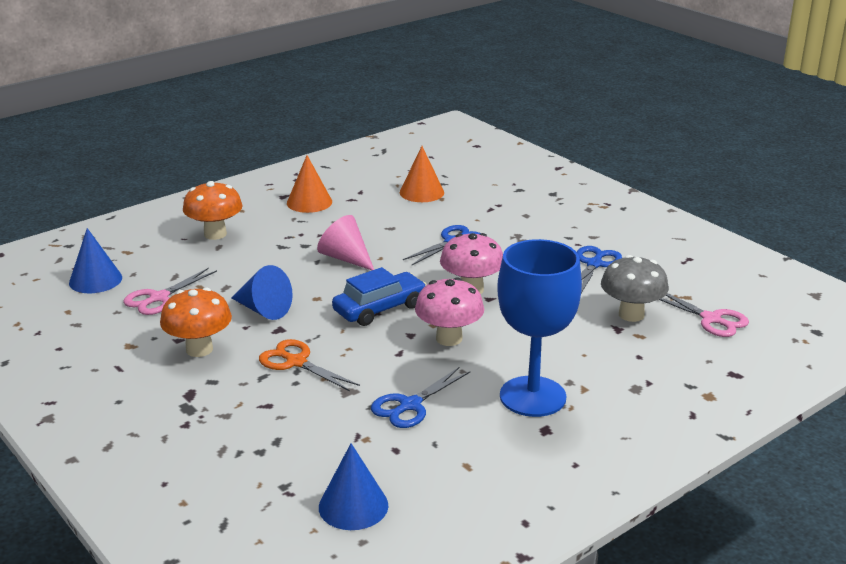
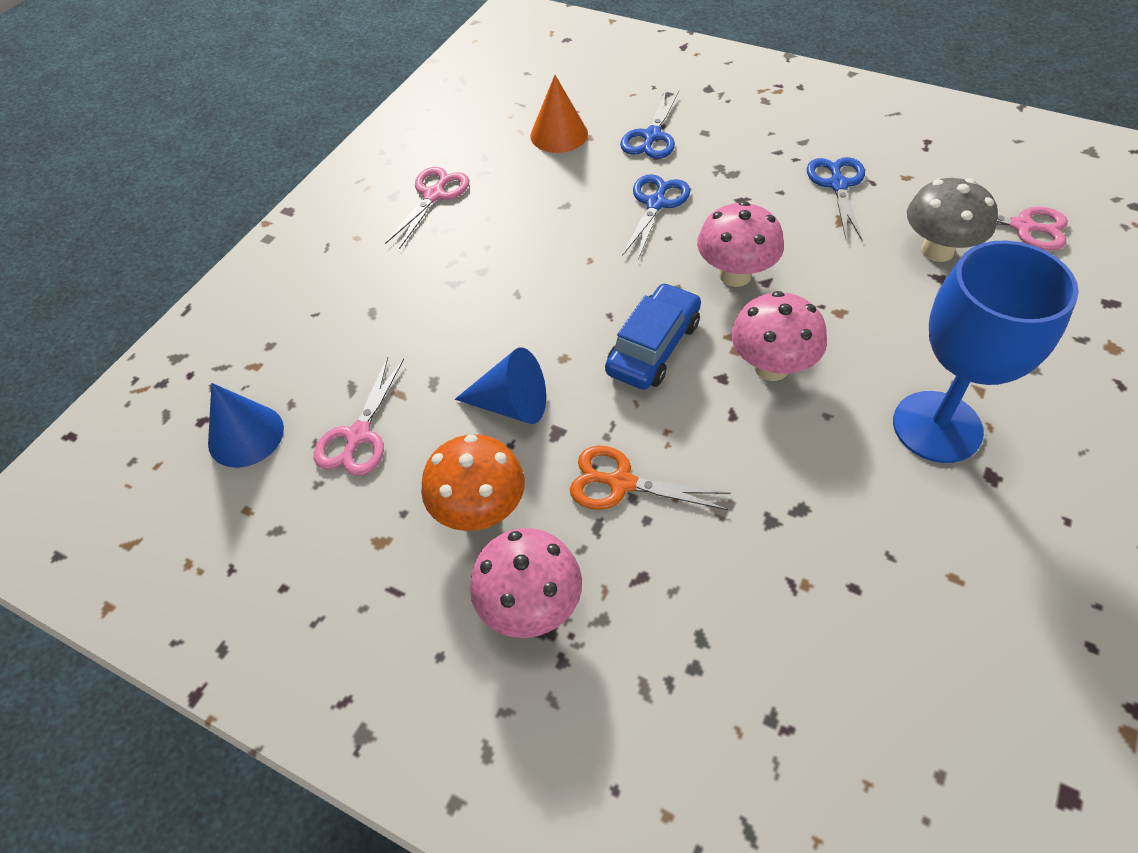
camera: 20 degrees left, 25 degrees up
orange mushroom [183,181,243,240] -> none
orange cone [287,155,332,213] -> pink scissors [385,167,469,249]
pink cone [317,215,374,270] -> none
blue cone [319,443,388,530] -> none
blue scissors [371,367,470,428] -> blue scissors moved to [620,90,679,159]
none -> pink mushroom [470,528,582,638]

